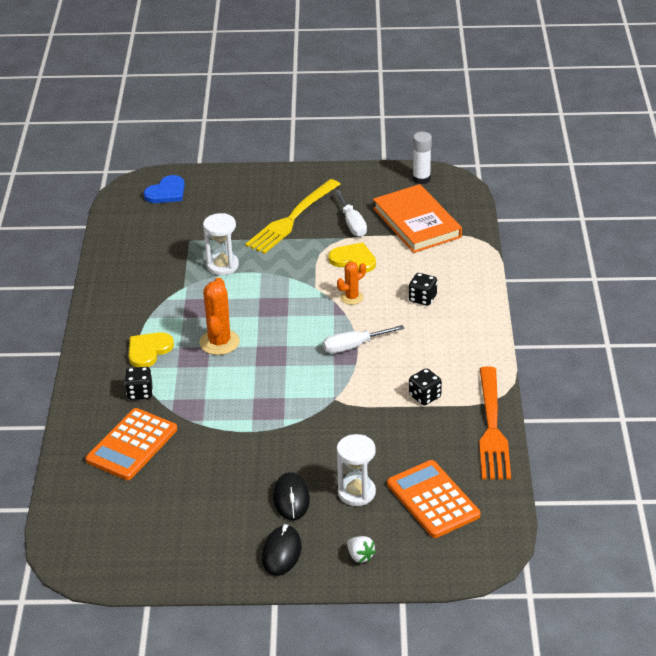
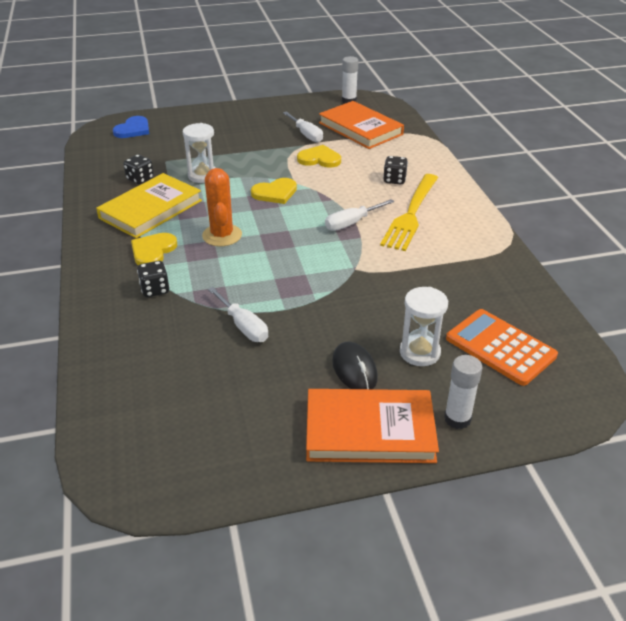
camera: 15 degrees left, 0 degrees up
orange calculator [86,408,177,480] -> none
yellow fork [245,179,340,254] -> yellow fork moved to [380,174,438,251]
black mouse [262,524,302,576] -> orange book [306,389,439,463]
orange cactus [337,262,366,305] -> none
white strawberry [347,536,376,563] -> white glue stick [444,355,483,429]
black dice [409,368,442,405] -> black dice moved to [124,155,154,184]
orange fork [479,366,511,480] -> none
none -> yellow book [96,173,202,238]
none -> white screwdriver [208,287,268,342]
none -> yellow heart [251,178,297,204]

